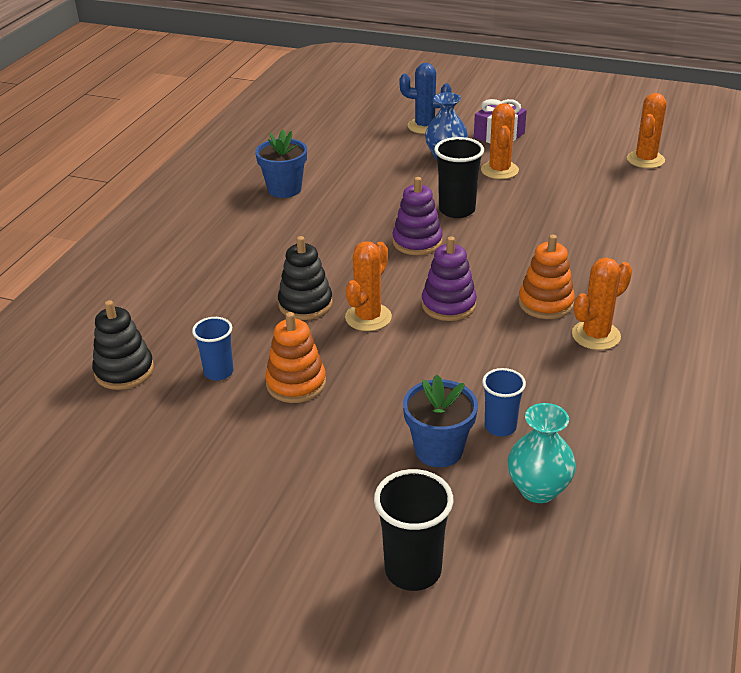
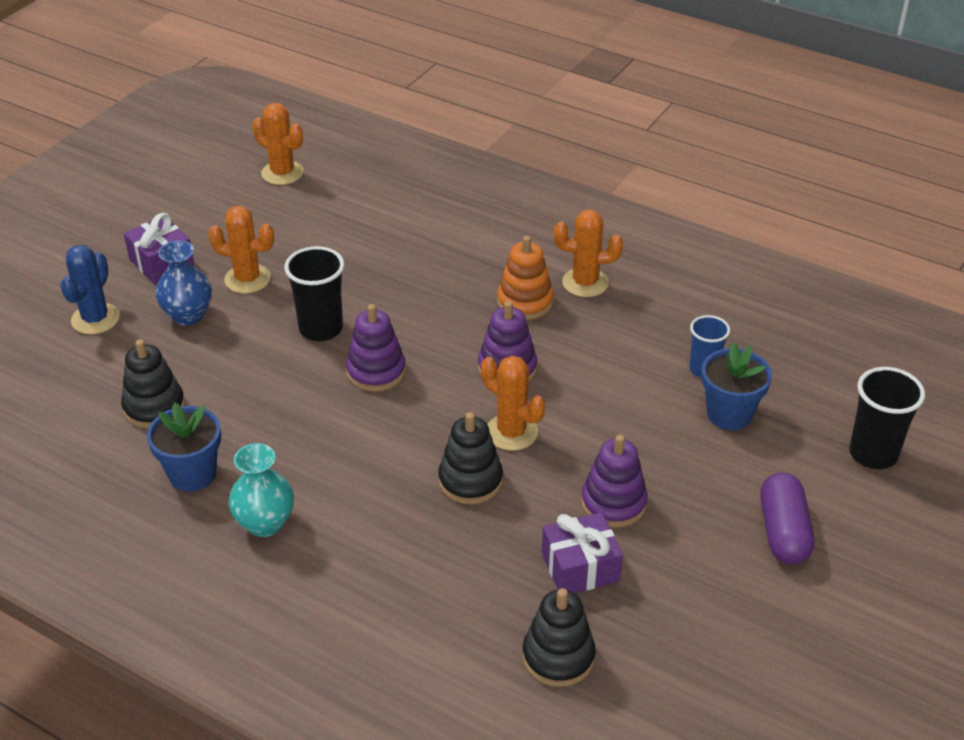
camera: 80 degrees left, 5 degrees up
blue cup [192,317,233,381] -> purple gift [542,512,623,593]
orange stacking toy [265,312,326,403] -> purple stacking toy [581,435,648,528]
turquoise vase [507,403,576,503] -> turquoise vase moved to [228,443,294,537]
orange cactus [572,258,632,350] -> orange cactus turned 60 degrees counterclockwise [554,209,623,297]
none -> black stacking toy [121,339,185,428]
none -> purple capsule [760,472,815,565]

